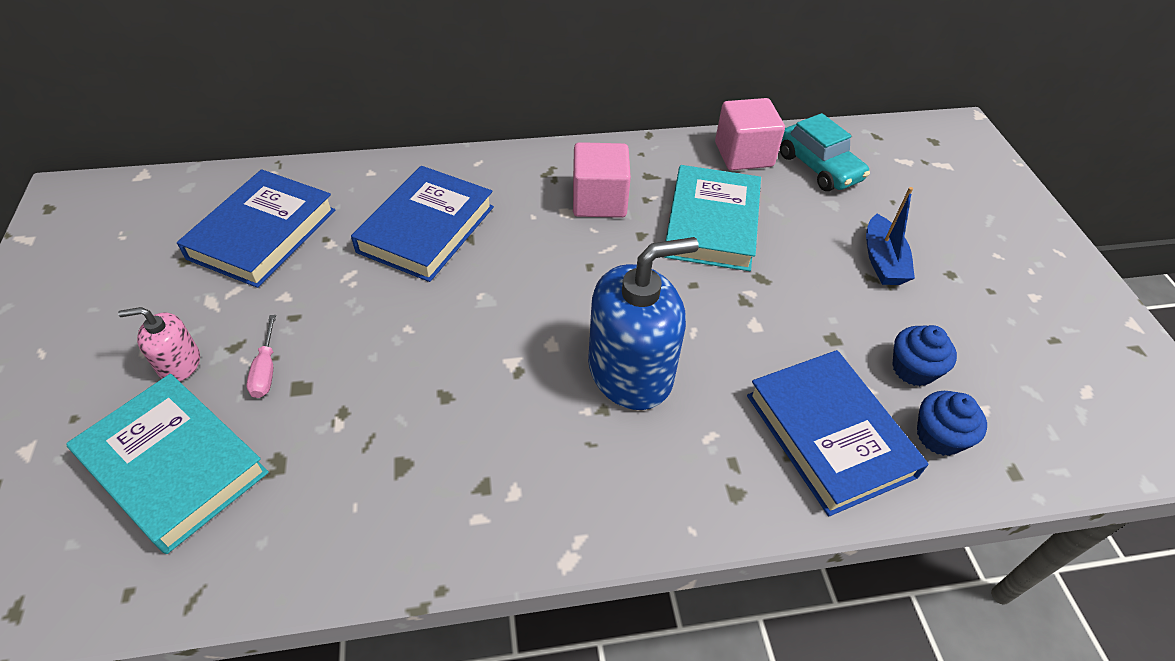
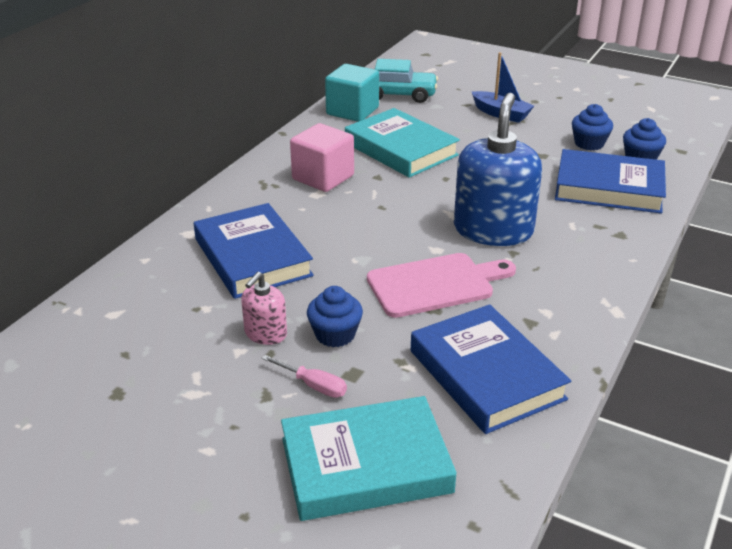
camera: 50 degrees left, 15 degrees down
pink soap dispenser [118,307,200,382] -> pink soap dispenser moved to [241,272,287,345]
blue book [177,169,335,288] -> blue book moved to [411,304,571,434]
pink cube [715,98,785,170] -> turquoise cube [325,64,379,122]
none -> blue cupcake [307,286,363,347]
none -> pink cutting board [367,253,516,318]

